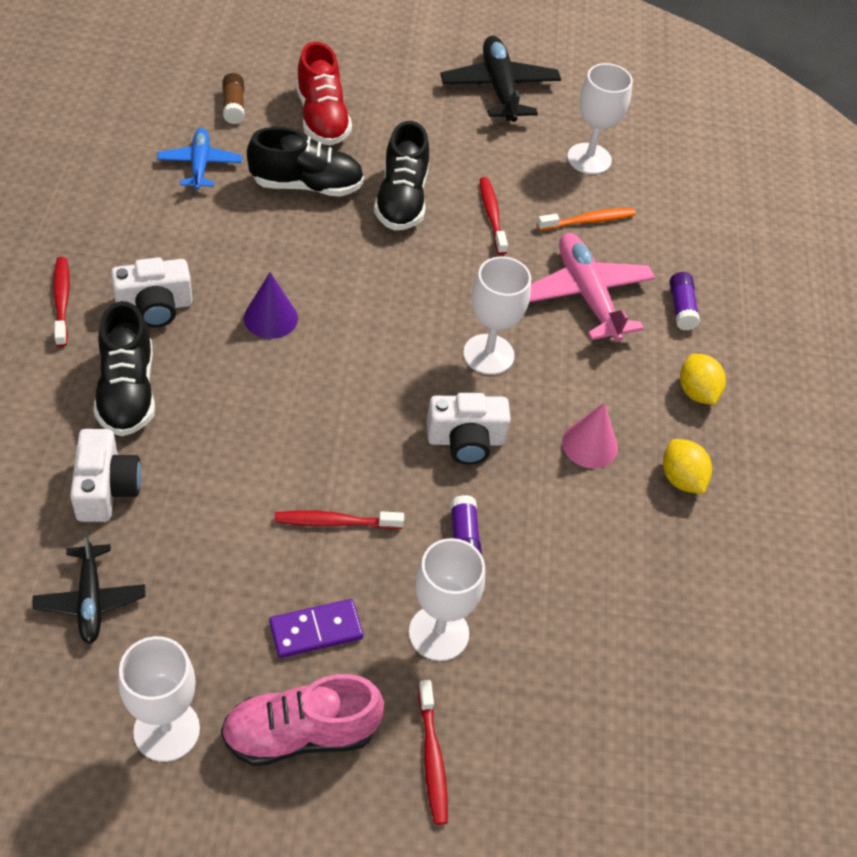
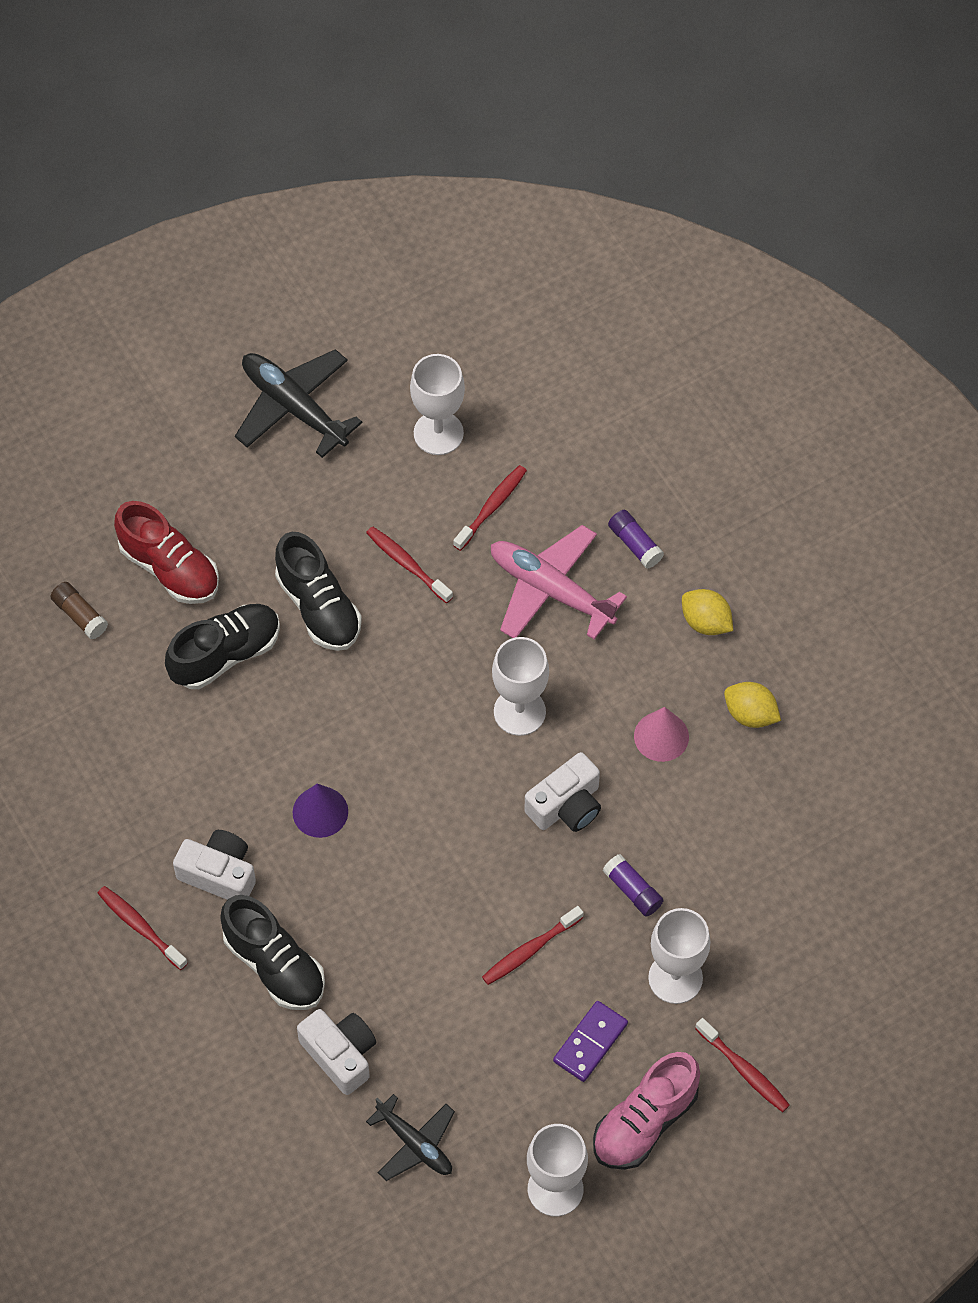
camera: 30 degrees left, 10 degrees up
white camera [111,257,192,328] -> white camera turned 105 degrees counterclockwise [173,830,256,900]
blue plane [157,128,242,190] -> none
orange toothbrush [537,208,636,231] -> red toothbrush [453,465,527,551]

